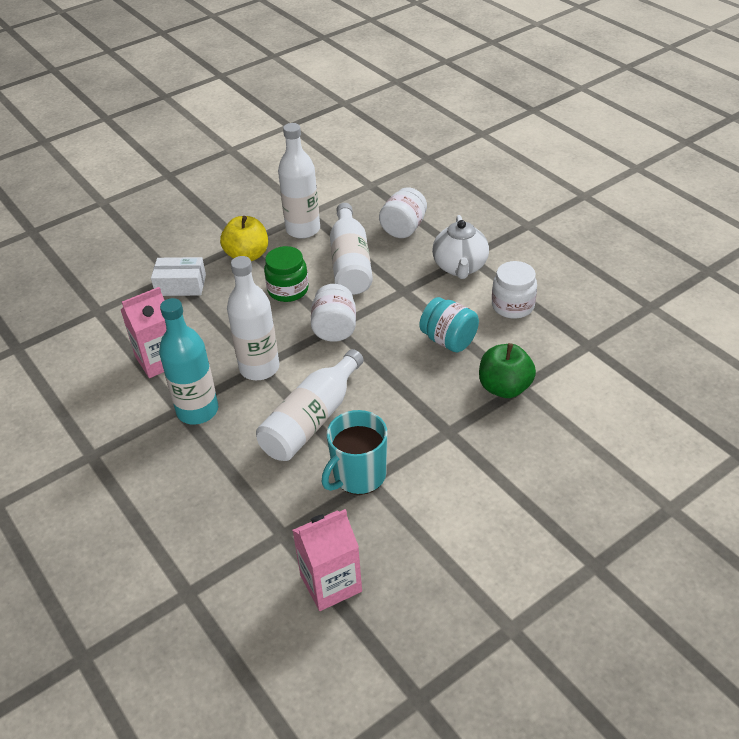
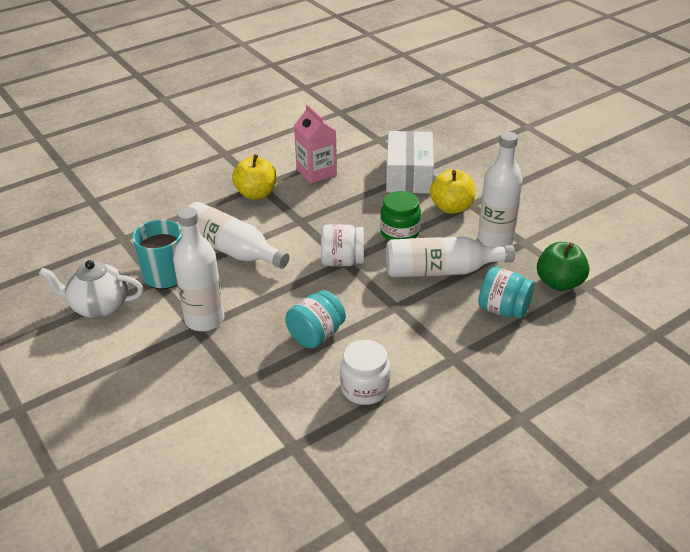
camera: 90 degrees right, 5 degrees down
white box [151,257,206,296] -> white box [386,131,434,194], size x1.58
turquoise bottle [159,298,218,424] -> yellow apple [232,154,276,200]
white bottle [227,256,279,380] -> white bottle moved to [173,207,224,331]
pink carton [292,509,362,611] -> none
white jar [379,187,427,238] -> turquoise jar [478,267,534,319]
white teapot [432,215,489,279] -> white teapot moved to [39,260,144,318]
green apple [479,343,536,398] -> green apple moved to [537,242,589,291]

